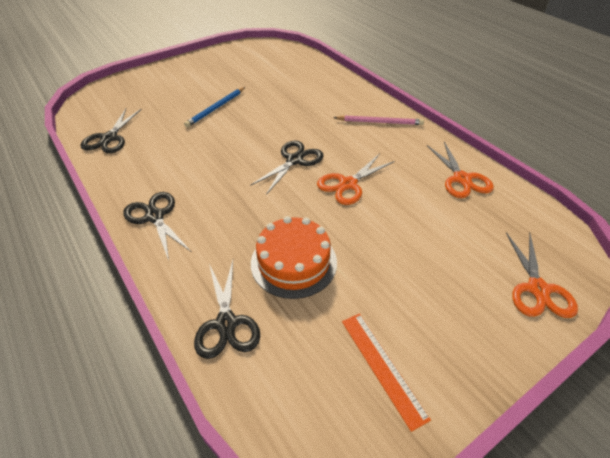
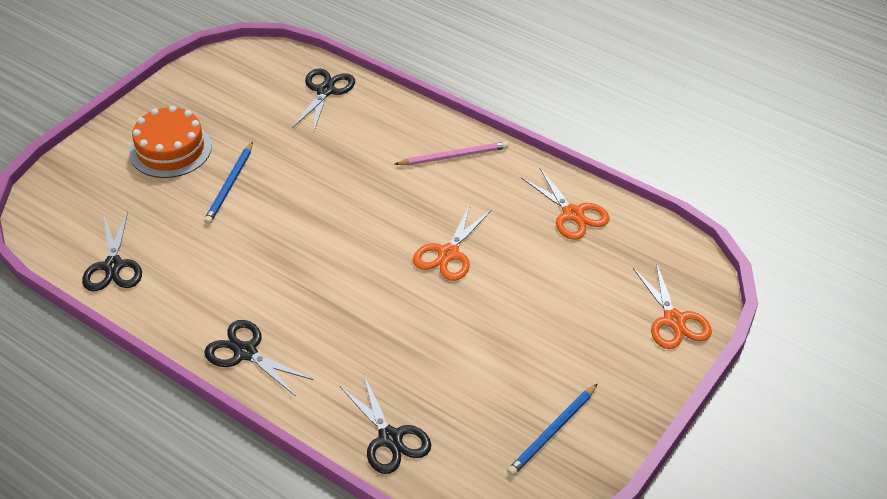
camera: 20 degrees left, 0 degrees up
black scissors [250,141,323,195] -> black scissors moved to [293,68,355,131]
orange cake [251,216,337,299] -> orange cake moved to [129,106,212,178]
orange ruler [342,313,431,432] -> blue pencil [507,384,598,476]

